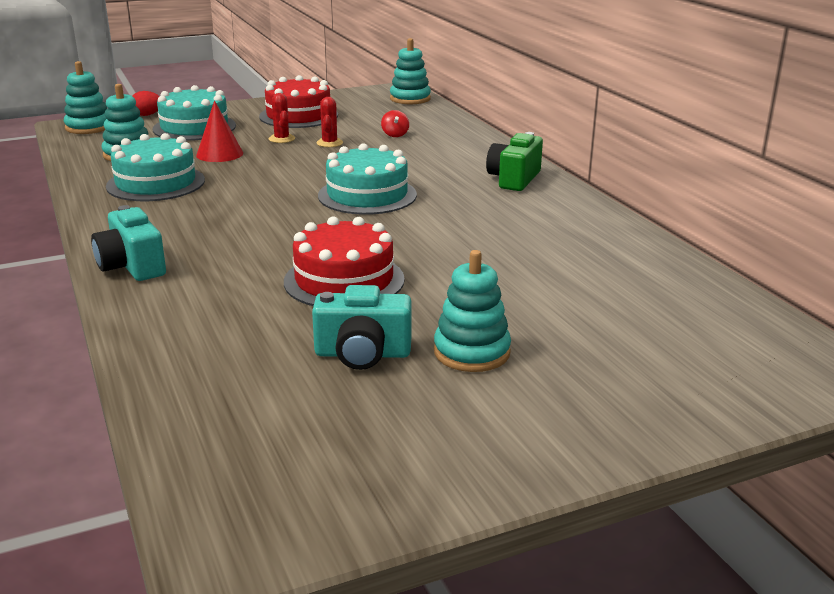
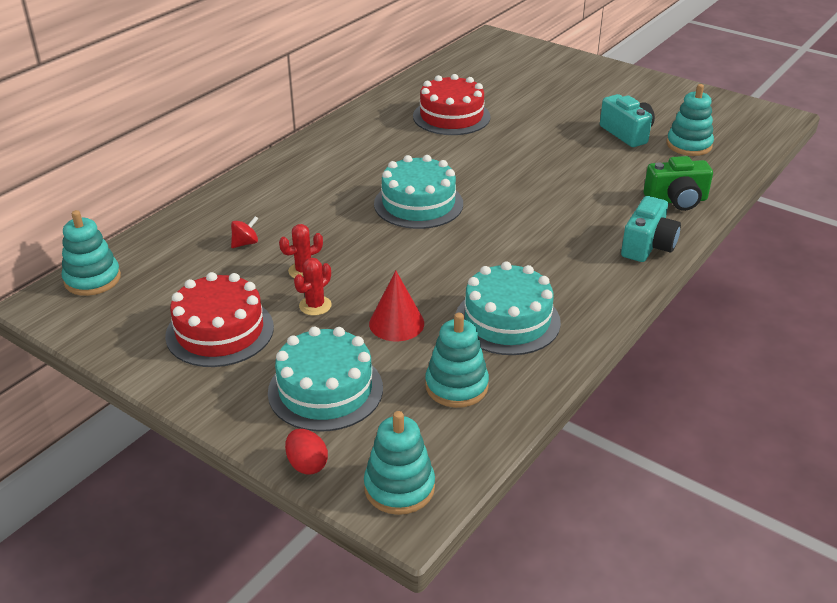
camera: 120 degrees left, 10 degrees up
red cake [284,216,405,306] -> red cake moved to [413,74,491,135]
turquoise stacking toy [434,250,511,372] -> turquoise stacking toy moved to [667,84,714,156]
green camera [486,132,543,191] -> green camera moved to [644,156,713,211]

